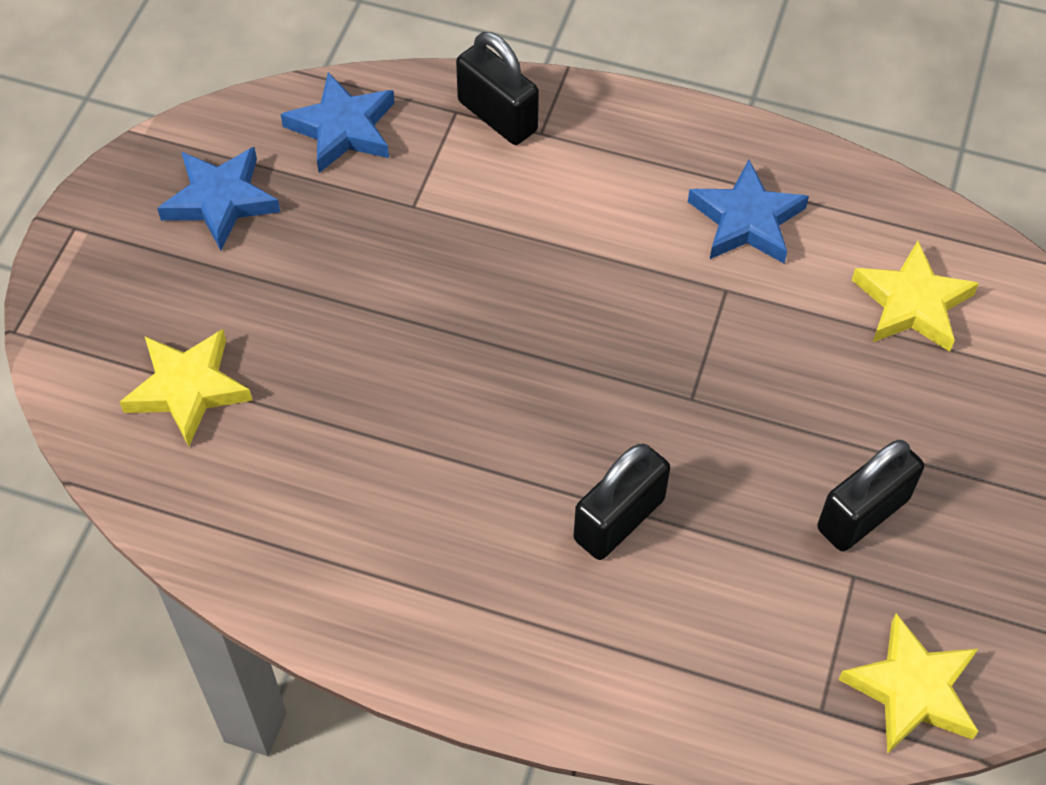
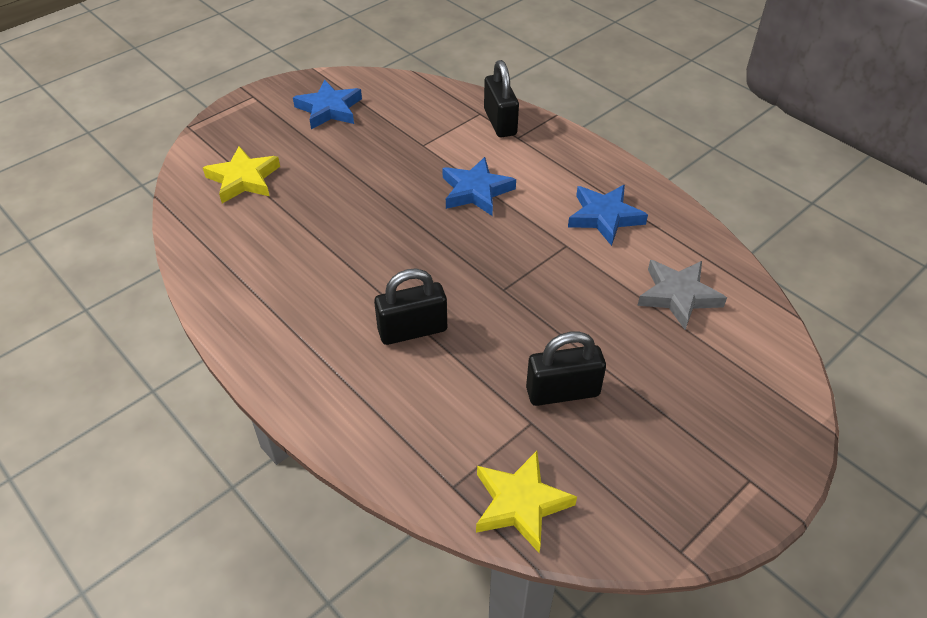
camera: 30 degrees right, 10 degrees down
blue star [281,72,394,173] -> blue star moved to [442,157,516,216]
yellow star [852,241,979,352] -> grey star [637,260,727,330]

